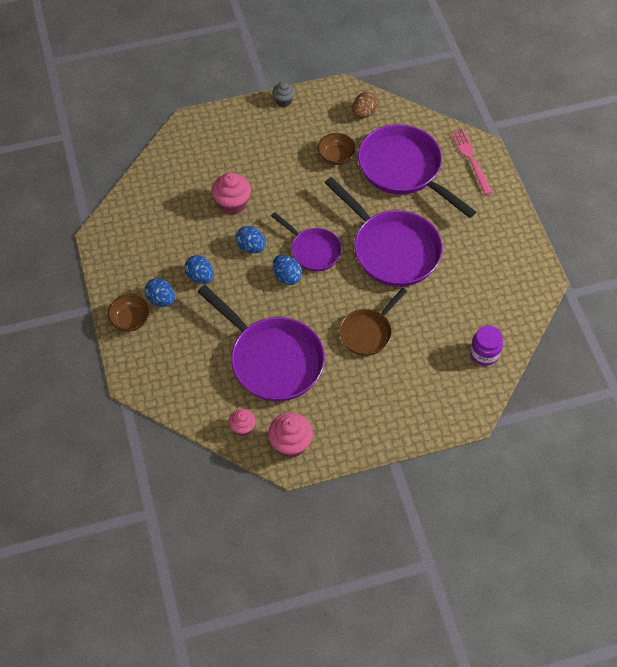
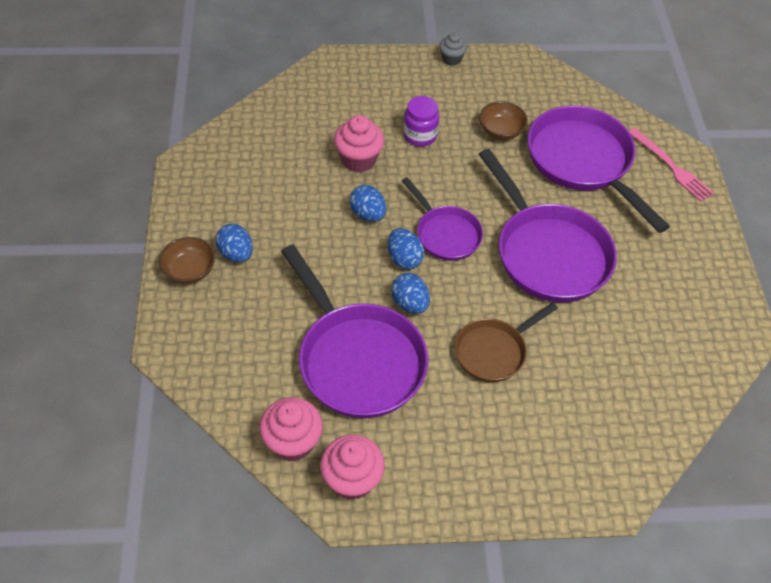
camera: 10 degrees right, 5 degrees down
blue egg [184,255,214,284] -> blue egg moved to [391,273,430,314]
pink cupcake [229,409,256,436] -> pink cupcake [259,397,323,461], size x1.63
brown egg [352,92,379,118] -> none
pink fork [451,129,492,195] -> pink fork turned 150 degrees clockwise [629,128,714,202]
purple jar [470,325,503,366] -> purple jar moved to [404,96,439,146]

